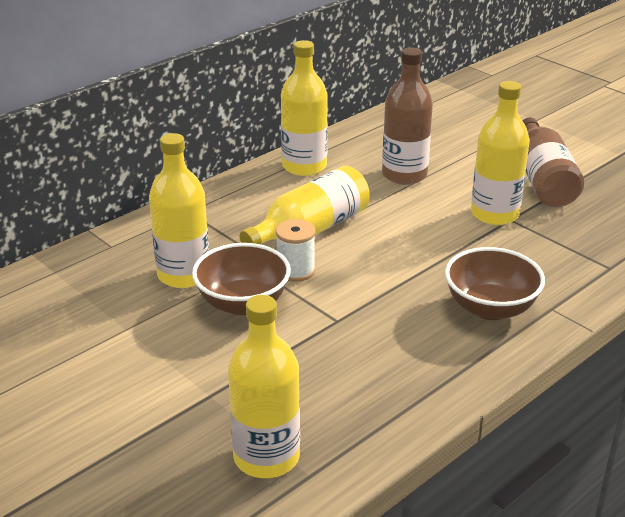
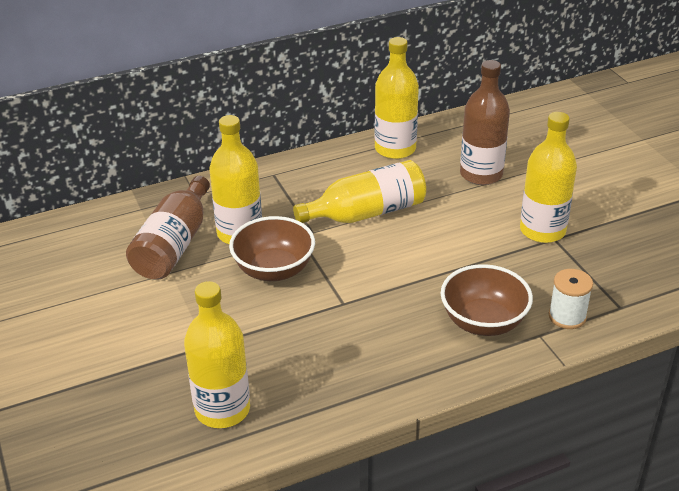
camera: 20 degrees right, 5 degrees up
white spool [276,219,315,282] -> white spool moved to [549,269,593,329]
brown bottle [523,117,584,207] -> brown bottle moved to [126,176,210,280]

